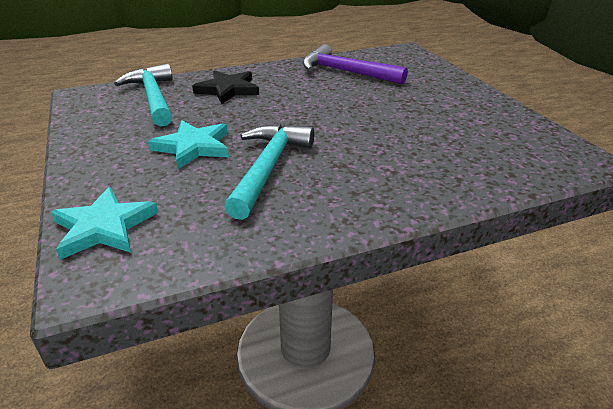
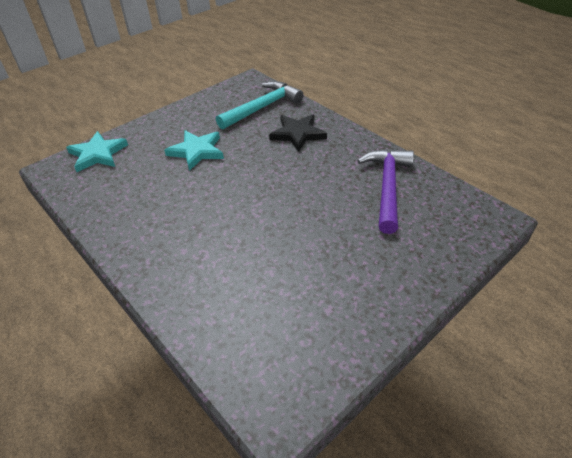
camera: 70 degrees right, 10 degrees up
turquoise hammer [224,124,314,220] -> none

